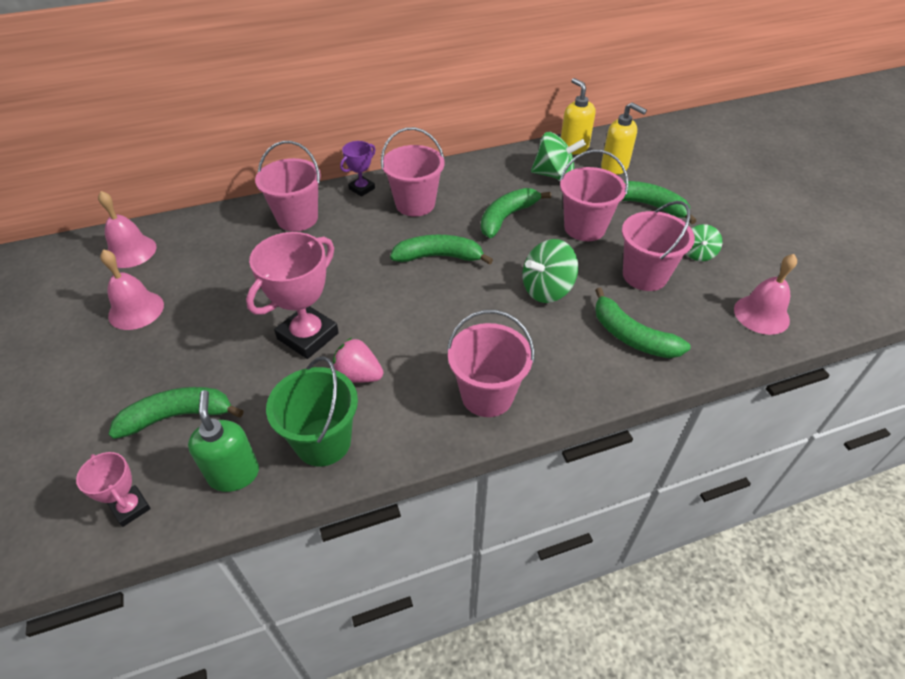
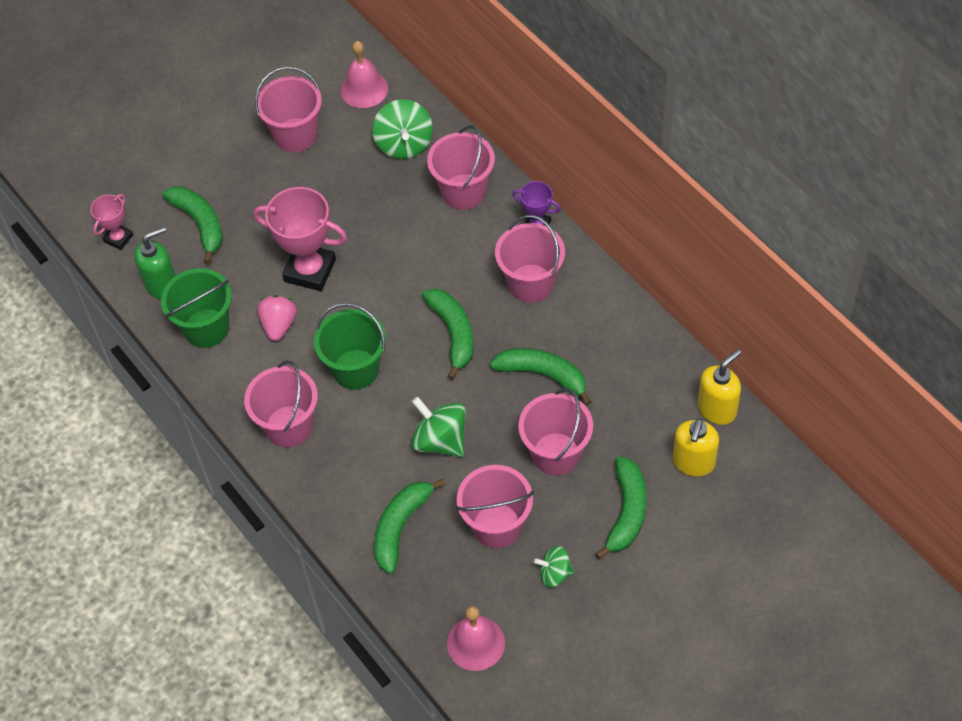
camera: 75 degrees right, 10 degrees up
pink bell [100,249,164,330] -> pink bucket [255,66,322,152]
green spinning top [531,132,586,180] -> green spinning top moved to [372,99,433,159]
none -> green bucket [314,303,386,390]

